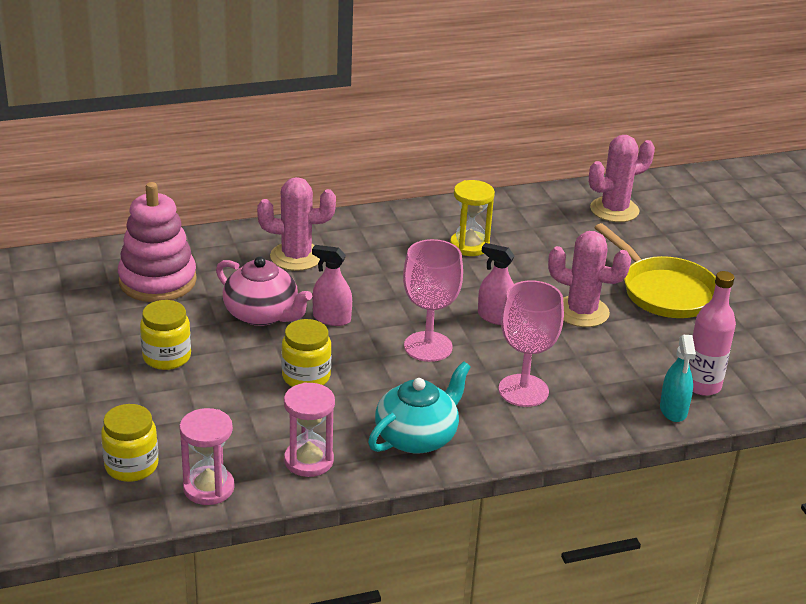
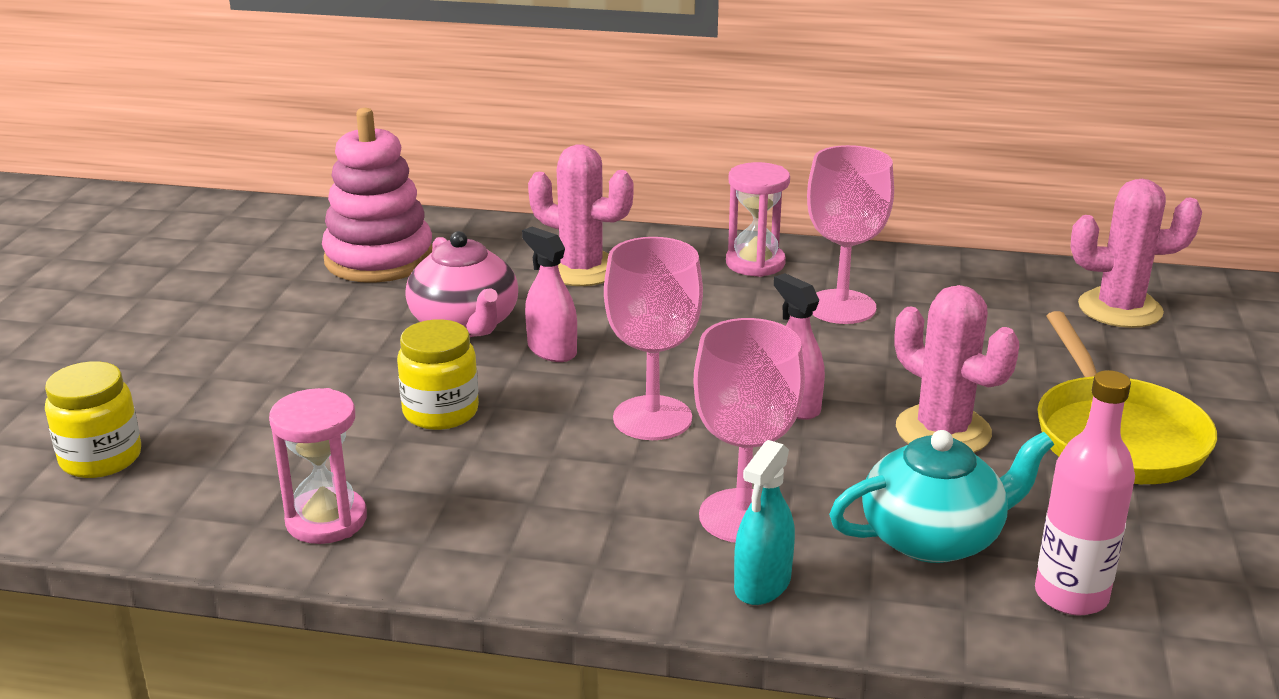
camera: 30 degrees right, 5 degrees down
yellow jar [140,300,191,370] -> none
pink hourglass [179,408,235,505] -> pink hourglass moved to [726,162,790,277]
turquoise teapot [368,361,471,454] -> turquoise teapot moved to [829,430,1054,563]
yellow hourglass [450,180,495,256] -> pink goblet [807,145,894,324]
turquoise spray bottle [660,335,696,422] -> turquoise spray bottle moved to [734,440,795,605]

